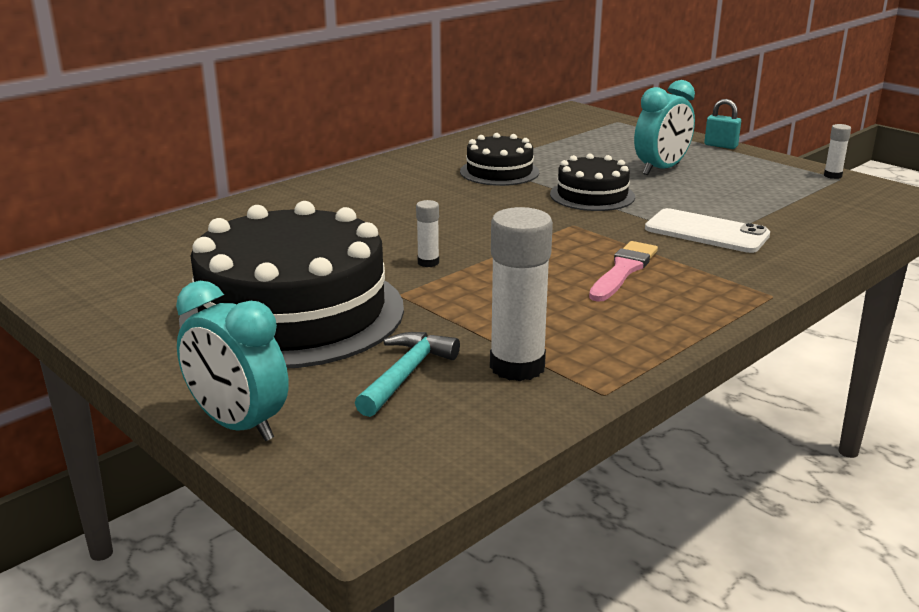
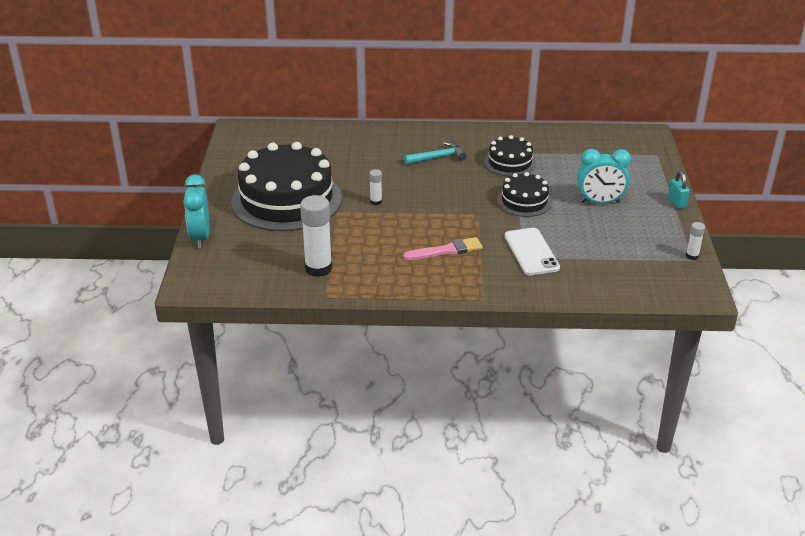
camera: 45 degrees right, 10 degrees up
turquoise hammer [355,332,460,417] -> turquoise hammer moved to [404,142,466,165]

